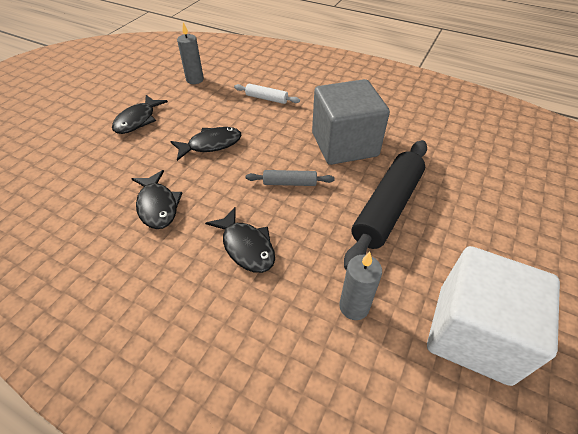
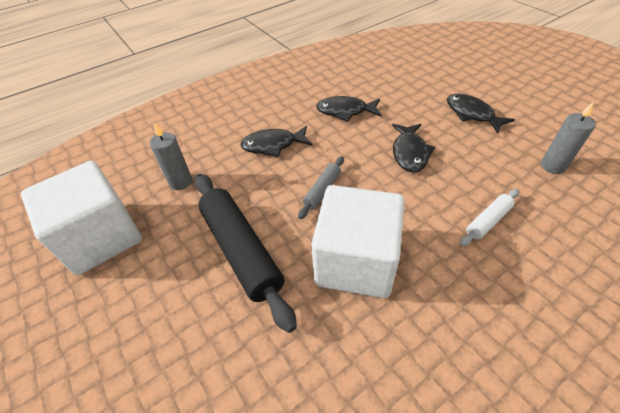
camera: 120 degrees right, 0 degrees up
grey cube [312,79,390,165] -> white cube [311,185,405,298]

